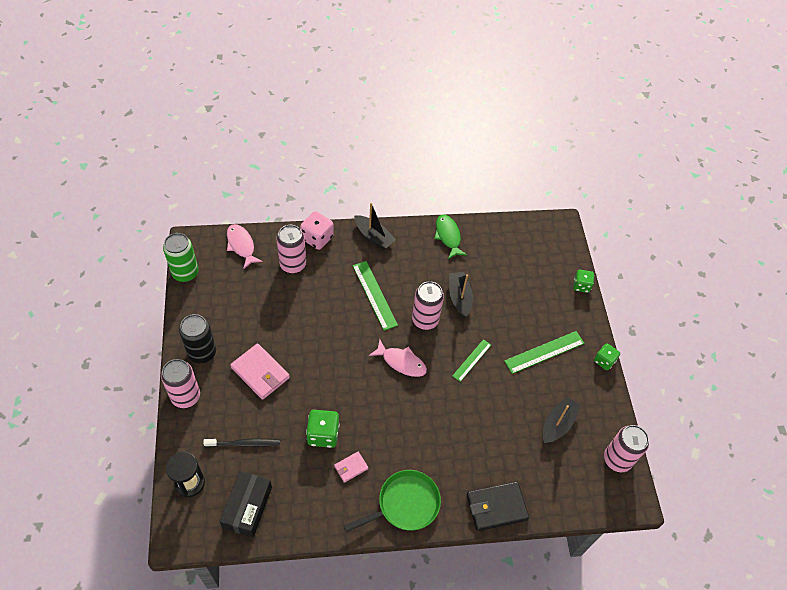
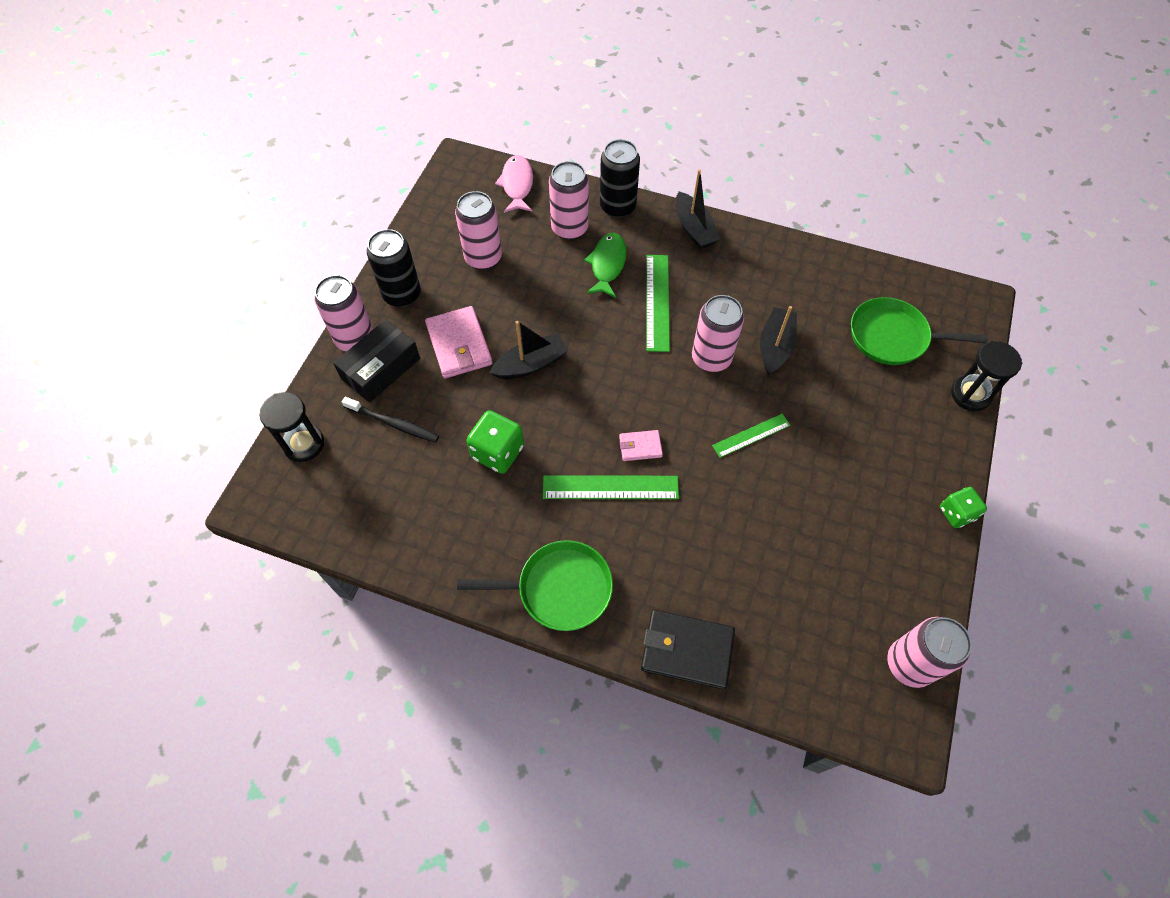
camera: 30 degrees right, 5 degrees up
green can [163,233,199,282] -> none
black box [219,471,272,537] -> black box moved to [333,319,420,403]
pink dice [300,211,334,250] -> black can [600,139,640,218]
pink wallet [334,451,368,483] -> pink wallet moved to [619,430,663,461]
pink fish [369,339,427,377] -> none
green fish [434,215,467,259] -> green fish moved to [584,233,627,298]
green ruler [504,331,585,374] -> green ruler moved to [543,475,679,499]
black boat [543,397,581,443] -> black boat moved to [489,321,568,379]
green dice [574,270,594,293] -> black hourglass [951,341,1022,411]
none -> pink can [455,191,502,270]
none -> green pan [851,297,988,365]

